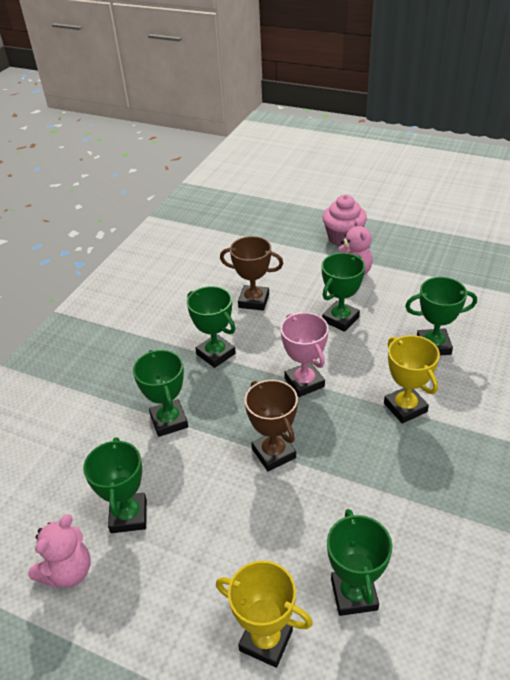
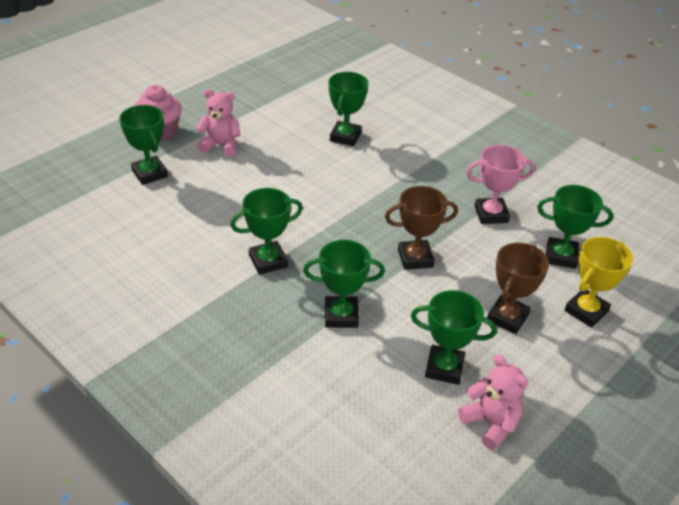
camera: 75 degrees left, 0 degrees up
brown trophy [220,236,283,311] -> brown trophy moved to [487,243,549,334]
pink trophy [281,312,329,397] -> pink trophy moved to [466,145,535,224]
green trophy [322,253,365,332] -> green trophy moved to [119,105,168,185]
yellow trophy [384,335,440,424] -> none

